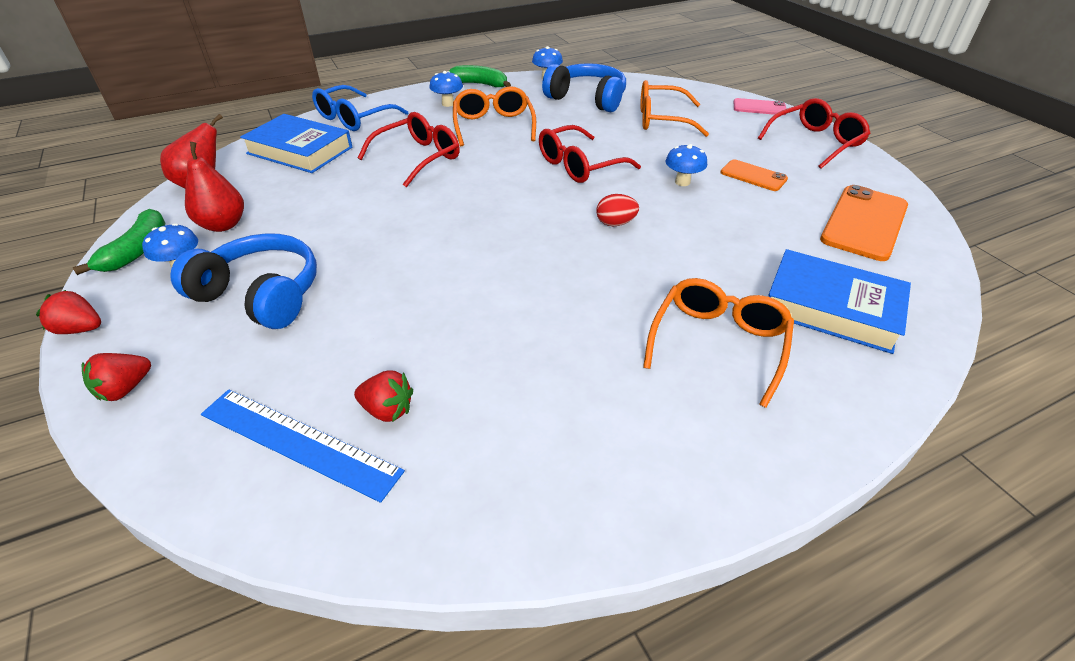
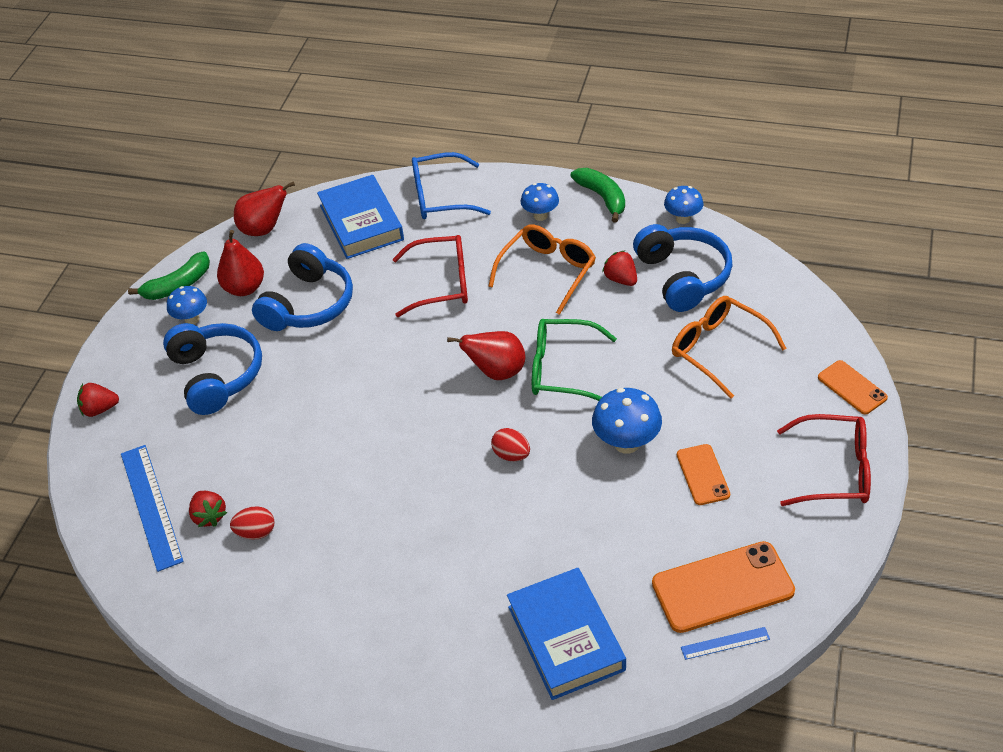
camera: 45 degrees right, 5 degrees up
red strawberry [36,290,101,334] -> red strawberry moved to [602,250,637,286]
red glasses [539,125,641,183] -> green glasses [532,319,617,401]
orange glasses [643,278,794,408] -> none
blue mushroom [666,144,707,186] -> blue mushroom [592,388,662,454], size x1.53
pink phone [734,98,786,115] -> orange phone [818,360,888,414]
none -> red egg [230,506,275,540]
none -> blue headphones [252,243,353,331]
none -> red pear [447,331,525,380]
none -> blue ruler [681,627,770,660]

